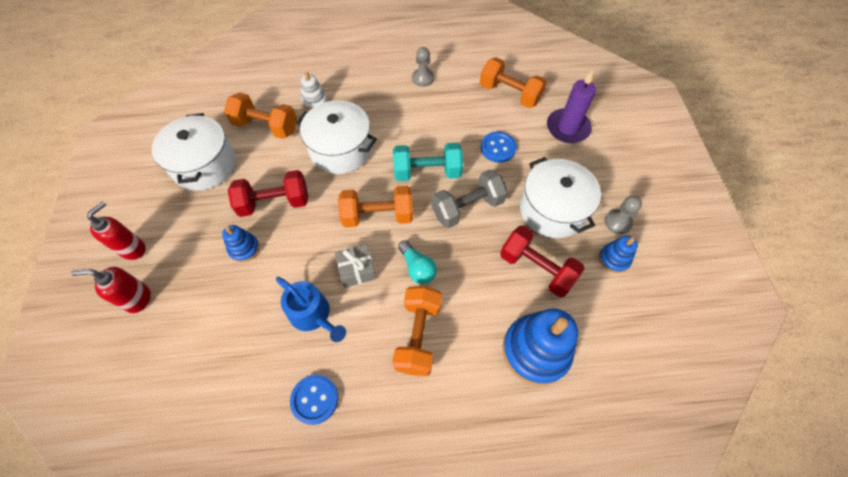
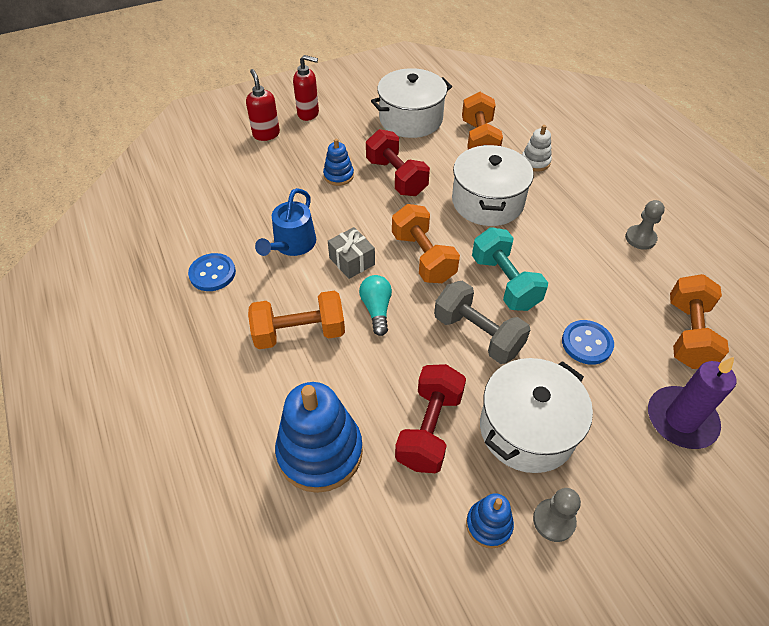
camera: 70 degrees right, 10 degrees down
turquoise light bulb [398,240,437,284] -> turquoise light bulb turned 135 degrees clockwise [359,275,392,336]

